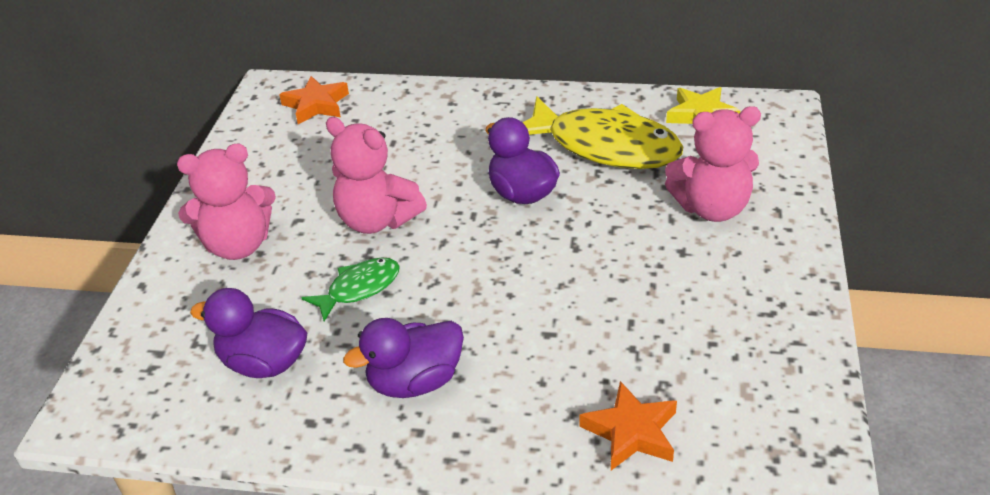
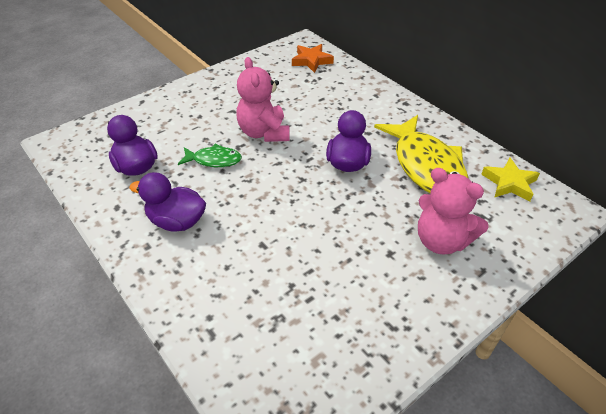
camera: 40 degrees right, 5 degrees up
pink teddy bear [177,143,276,260] -> none
orange star [579,381,677,470] -> none

